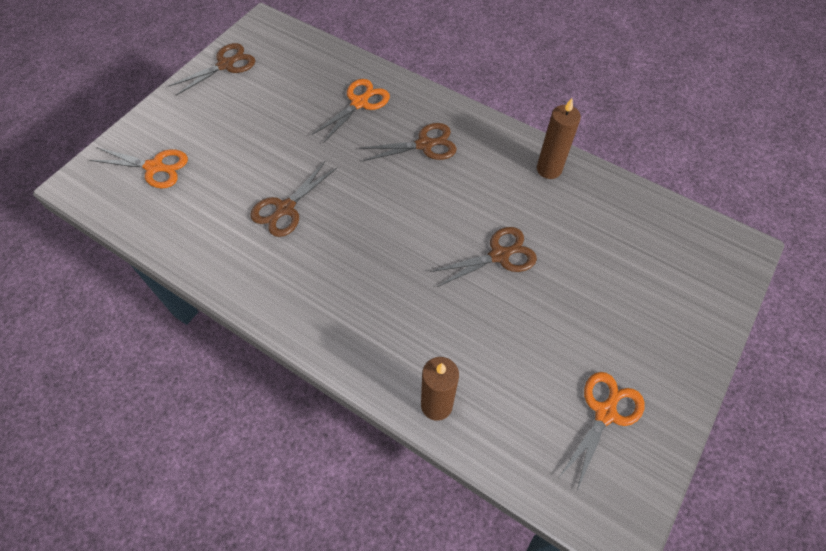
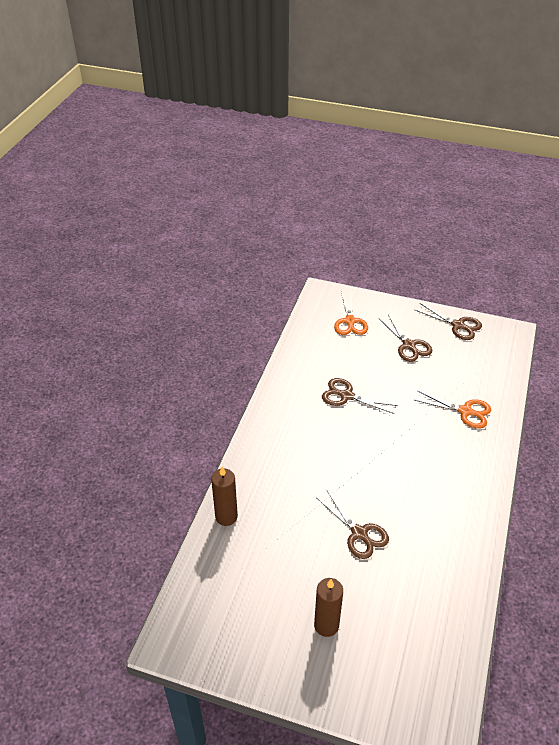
camera: 75 degrees right, 15 degrees down
brown scissors [359,123,457,161] -> brown scissors moved to [379,315,432,362]
brown candle [537,98,581,179] -> brown candle moved to [314,578,343,637]
orange scissors [559,372,645,490] -> none

